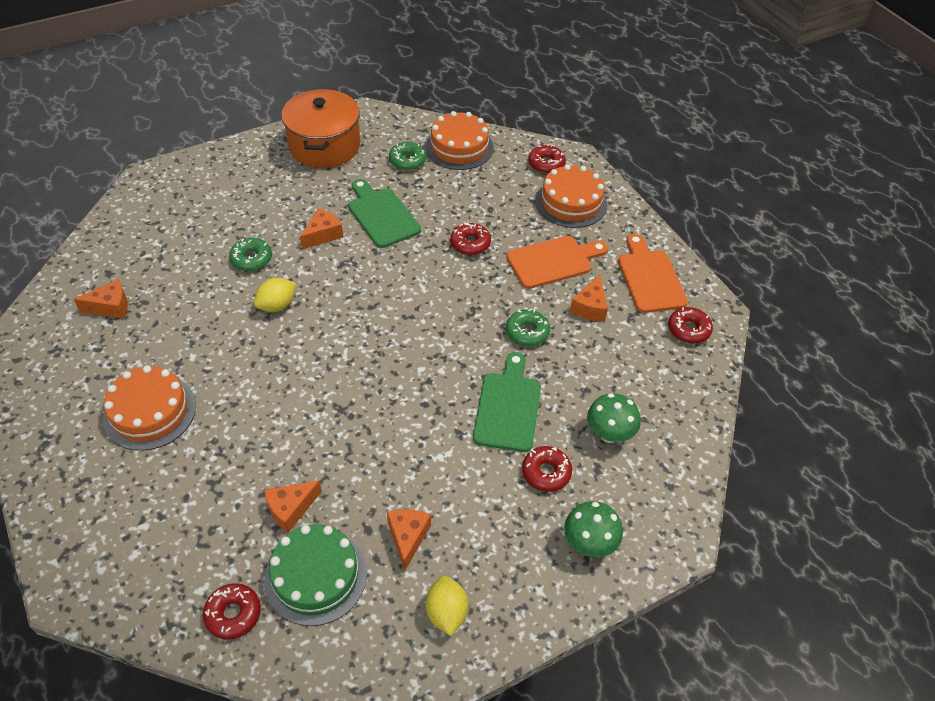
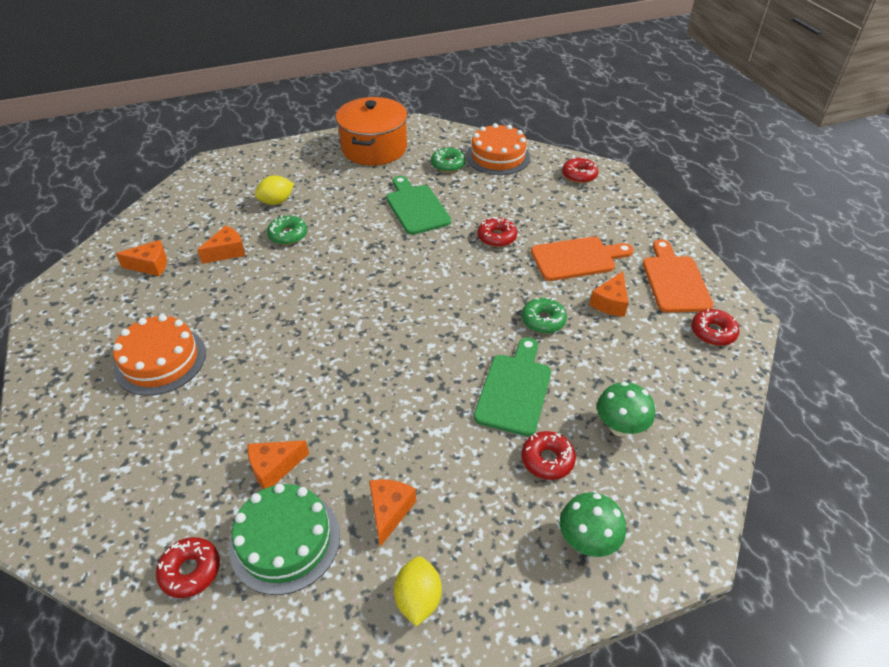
camera: 10 degrees right, 5 degrees down
yellow lemon [254,278,296,312] -> yellow lemon moved to [255,175,294,205]
orange cheese [300,208,343,249] -> orange cheese moved to [197,225,246,264]
orange cake [535,164,607,228] -> none

